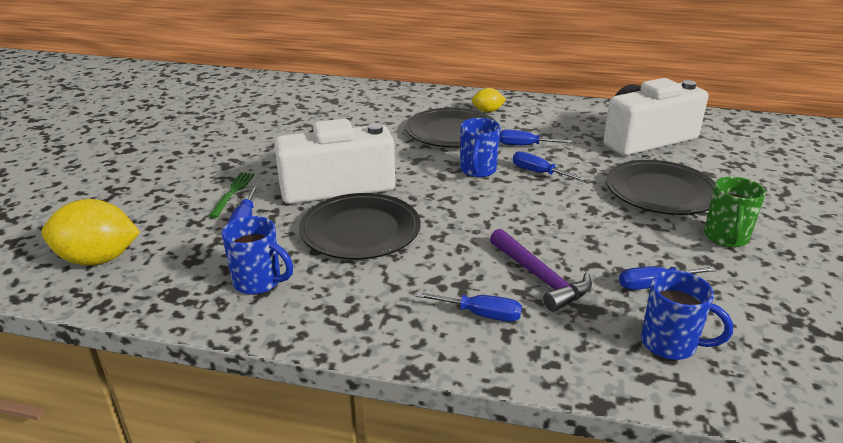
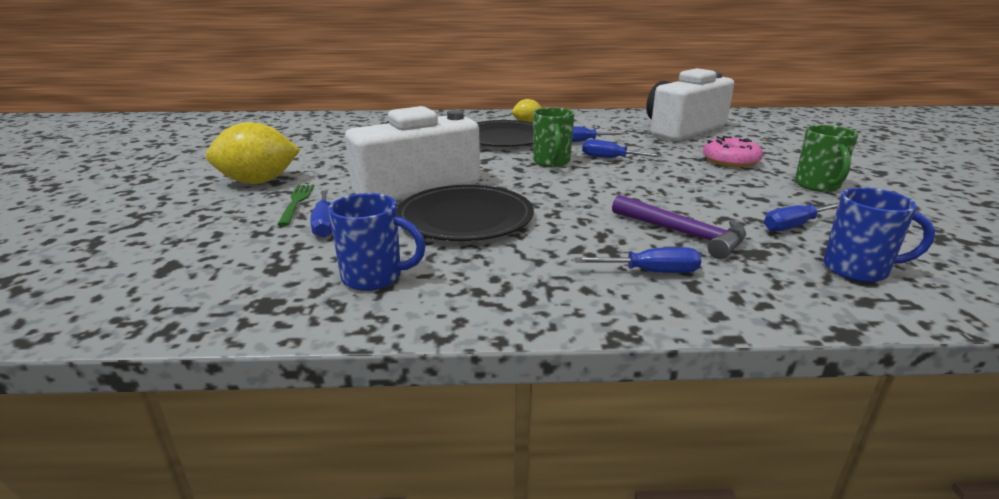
camera: 15 degrees left, 5 degrees down
yellow lemon [42,199,140,266] -> yellow lemon moved to [206,122,300,184]
blue mug [460,118,500,178] -> green mug [533,108,574,167]
black plate [606,160,715,215] -> pink donut [703,136,763,167]

